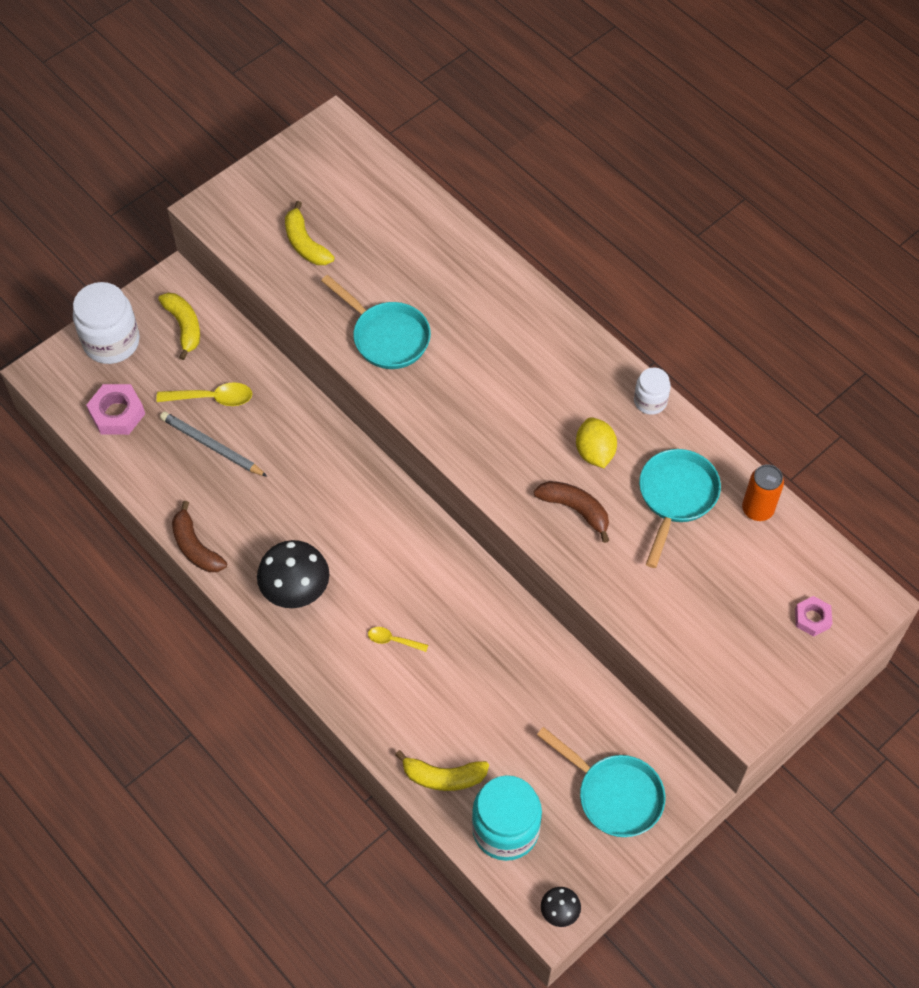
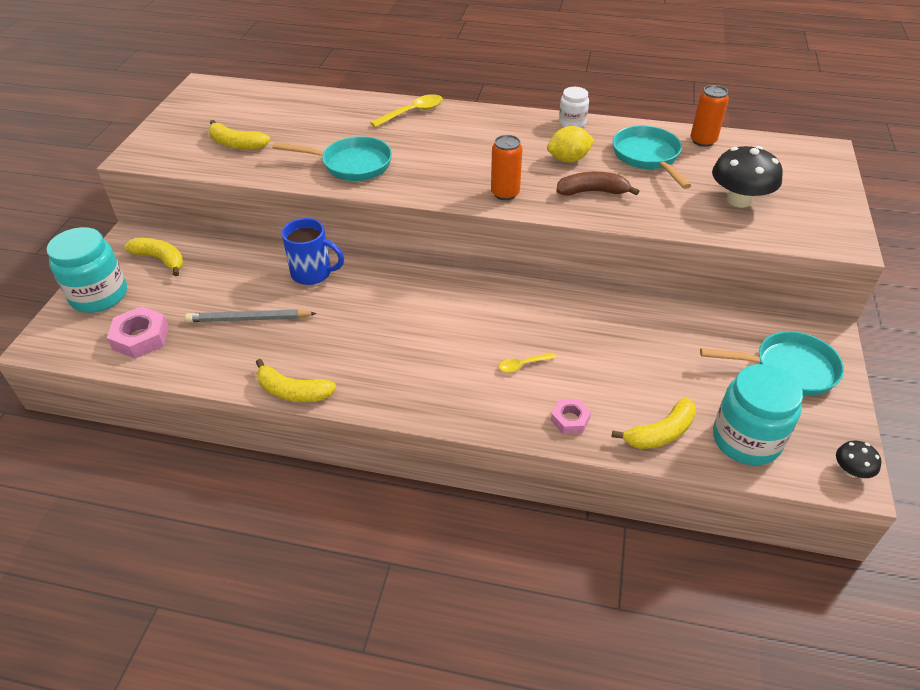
camera: 35 degrees left, 15 degrees down
white jar [73,282,140,364] -> turquoise jar [47,227,127,313]
yellow spoon [156,382,252,406] -> yellow spoon moved to [370,94,443,127]
brown banana [172,501,227,572] -> yellow banana [256,359,336,402]
black mushroom [257,540,330,608] -> black mushroom moved to [712,146,783,207]
yellow lemon [576,417,617,468] -> yellow lemon turned 60 degrees counterclockwise [547,126,594,163]
pink nut [795,596,832,636] -> pink nut moved to [551,399,591,434]
none -> blue mug [281,218,344,285]
none -> orange can [491,135,522,200]

